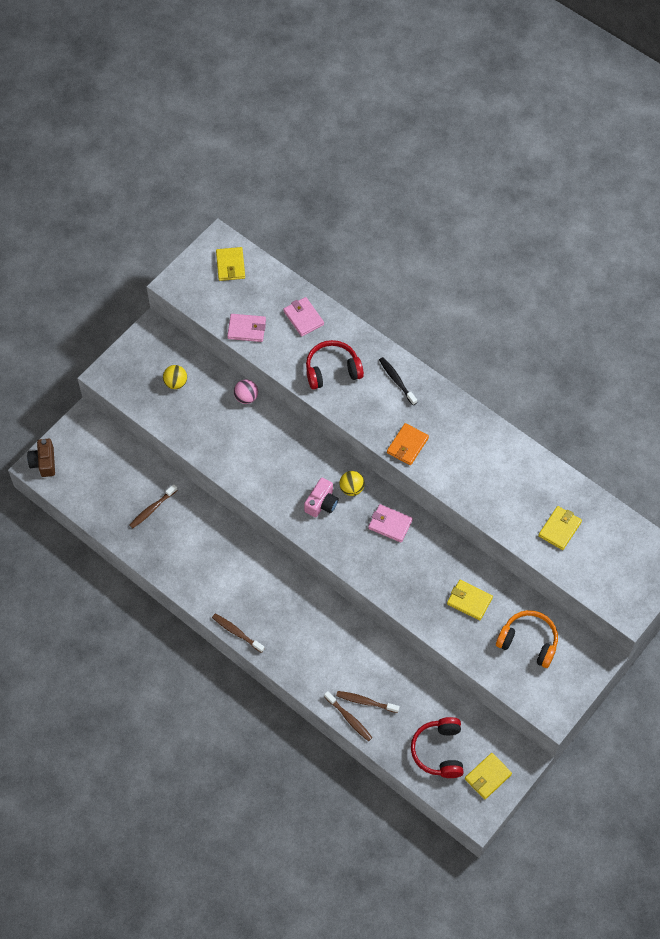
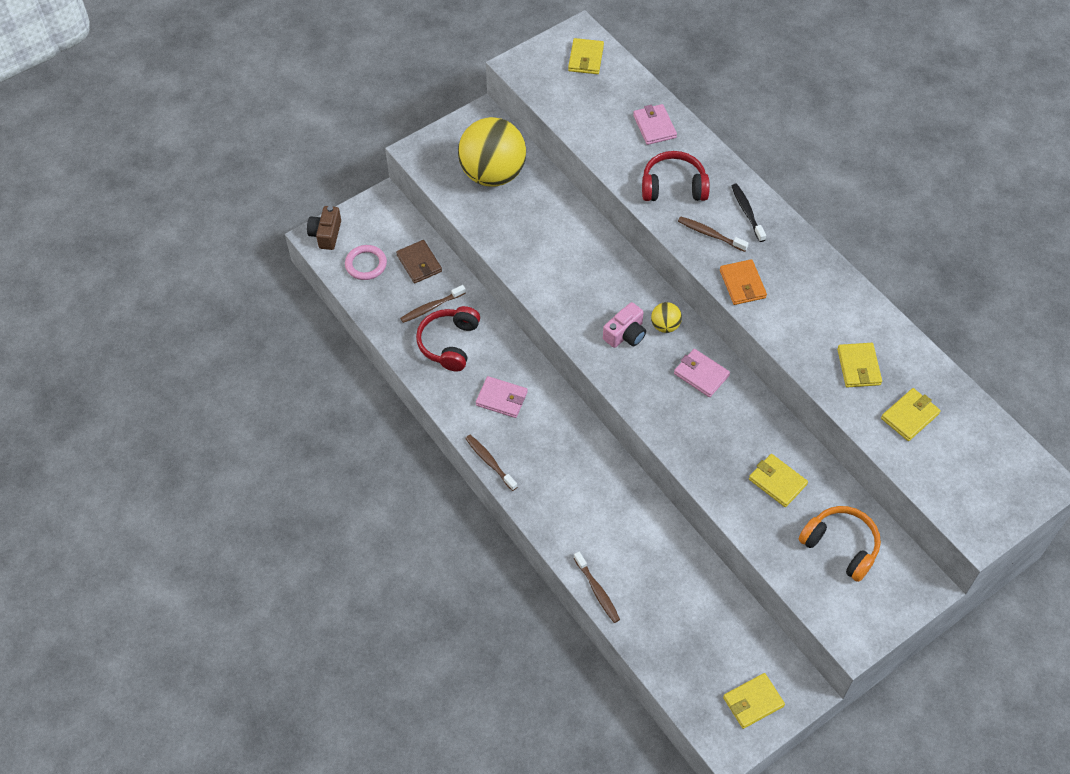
camera: 15 degrees right, 5 degrees down
yellow ball [163,365,187,389] -> yellow ball [458,117,526,187], size x2.37
pink wallet [227,314,266,342] -> pink wallet moved to [476,376,528,418]
pink ball [234,379,258,404] -> none
brown toothbrush [336,691,400,713] -> brown toothbrush moved to [678,217,749,252]
orange wallet [387,423,429,465] -> orange wallet turned 60 degrees counterclockwise [720,259,767,305]
red headphones [411,717,464,778] -> red headphones moved to [416,306,480,371]
none -> pink ring [345,245,387,280]
none -> brown wallet [396,240,442,283]
none -> yellow wallet [837,343,882,387]

